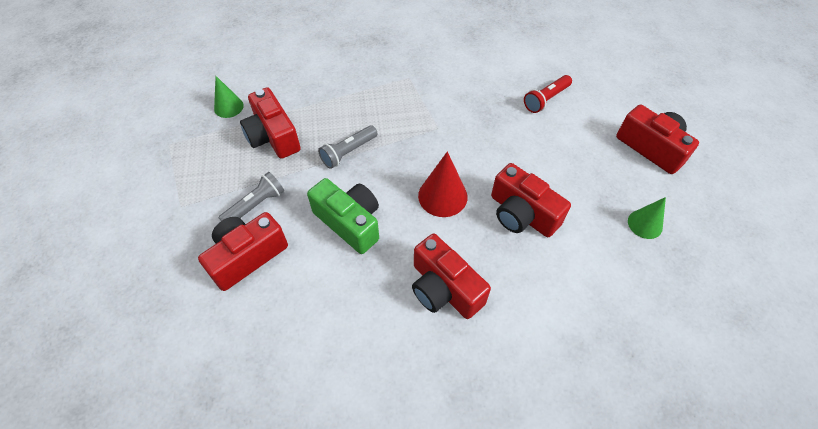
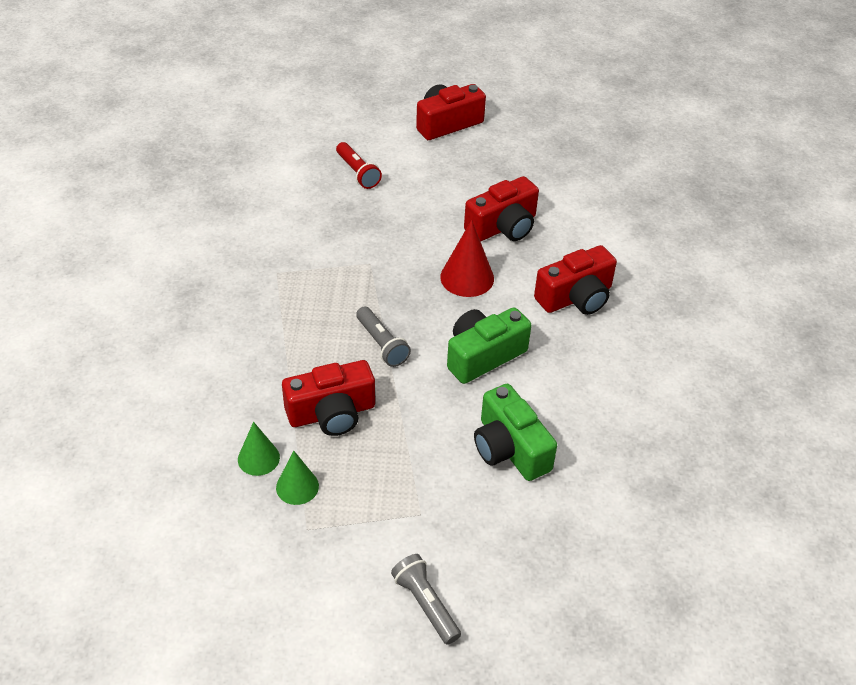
camera: 80 degrees left, 10 degrees down
red camera [198,212,288,291] -> green camera [474,384,557,481]
grey flashlight [218,172,284,221] -> grey flashlight moved to [391,554,461,645]
green cone [628,197,666,239] -> green cone moved to [276,451,319,505]

